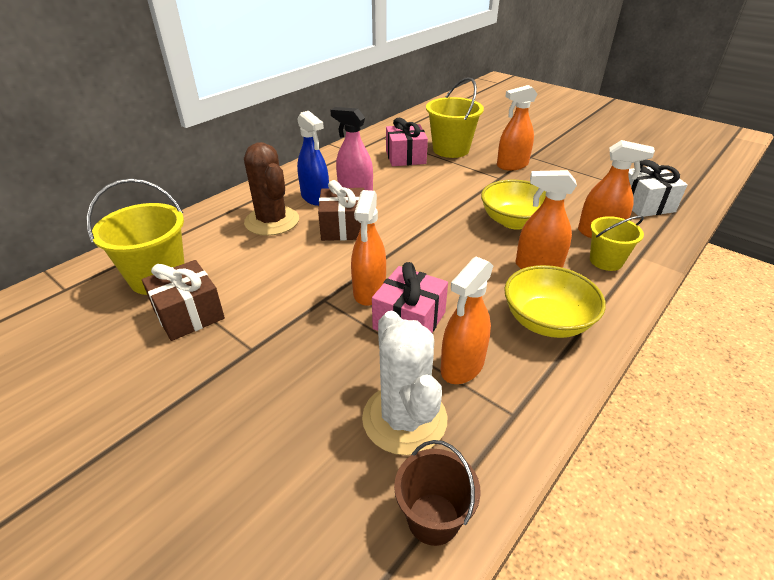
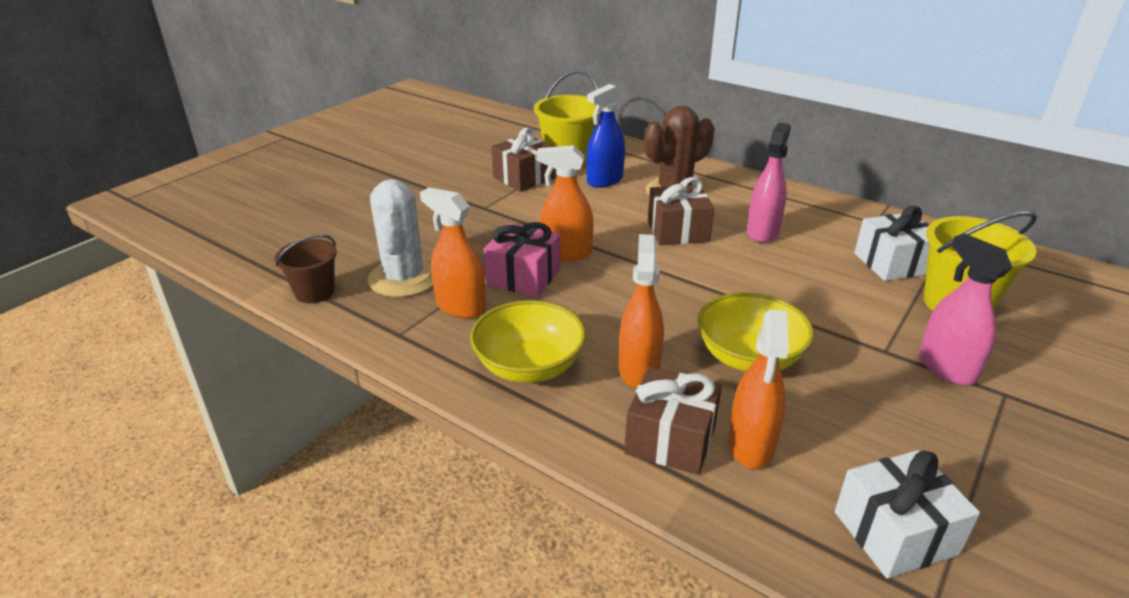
camera: 85 degrees right, 5 degrees down
blue spray bottle [297,111,329,206] -> blue spray bottle moved to [586,84,625,188]
white cactus [362,311,447,455] -> white cactus turned 75 degrees counterclockwise [368,179,433,297]
pink gift [386,118,428,166] -> white gift [854,206,929,281]
orange spray bottle [497,85,537,170] -> pink spray bottle [919,233,1012,386]
yellow bucket [590,216,644,271] -> brown gift [624,367,722,475]

